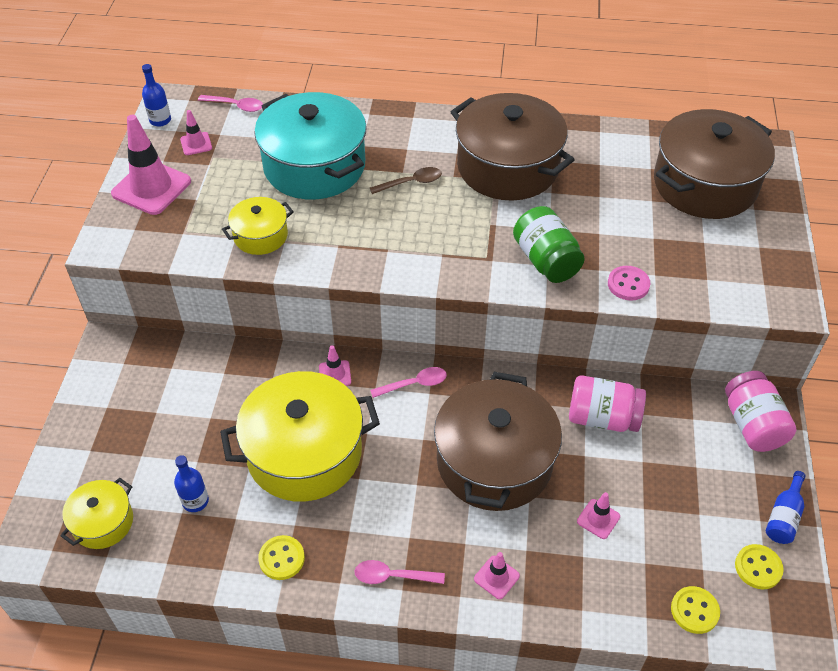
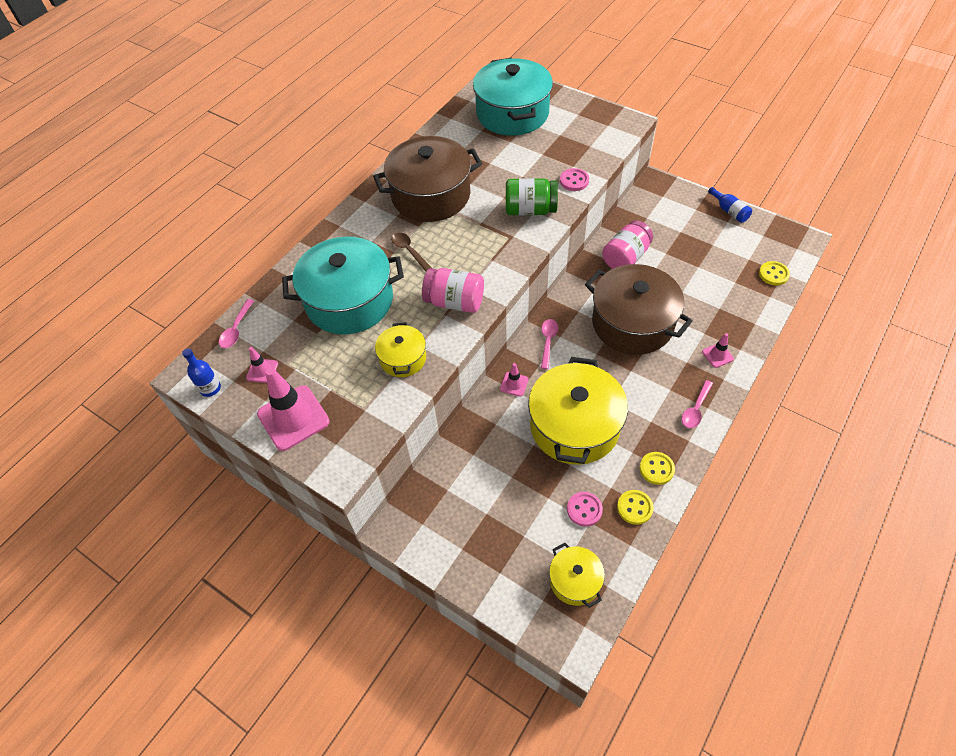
camera: 60 degrees left, 5 degrees up
blue bottle [174,455,209,512] -> pink button [567,492,603,527]
pink spoon [198,95,263,112] -> pink spoon turned 150 degrees clockwise [219,299,254,348]
brown spoon [370,167,442,194] -> brown spoon turned 45 degrees counterclockwise [391,232,432,272]
pink traffic cone [577,492,620,539] -> none
brown pot [654,109,775,219] -> turquoise pot [473,57,553,136]
pink jar [725,371,796,452] -> pink jar moved to [422,268,484,313]
yellow button [735,544,784,589] -> yellow button moved to [617,490,654,525]

